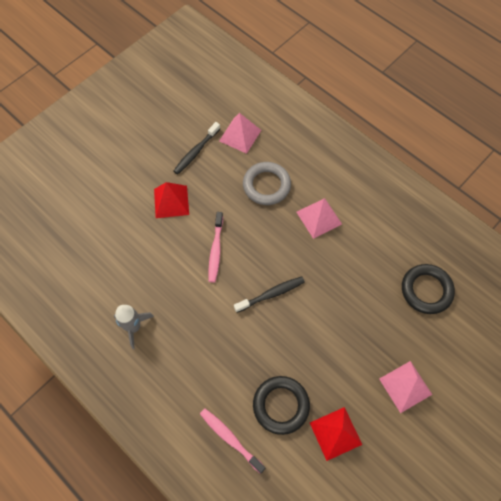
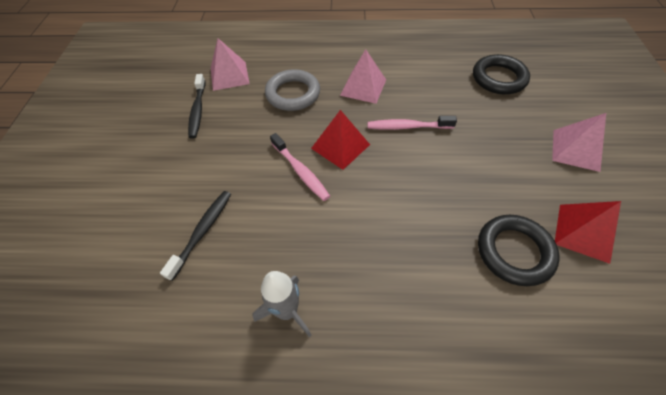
camera: 40 degrees left, 10 degrees down
red pyramid [154,182,189,218] -> red pyramid moved to [311,110,370,170]
pink toothbrush [200,409,265,474] -> pink toothbrush moved to [367,116,457,130]
black toothbrush [234,276,305,313] -> black toothbrush moved to [160,191,231,281]

